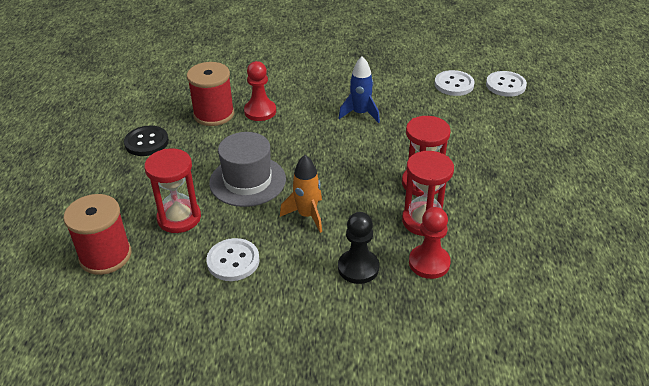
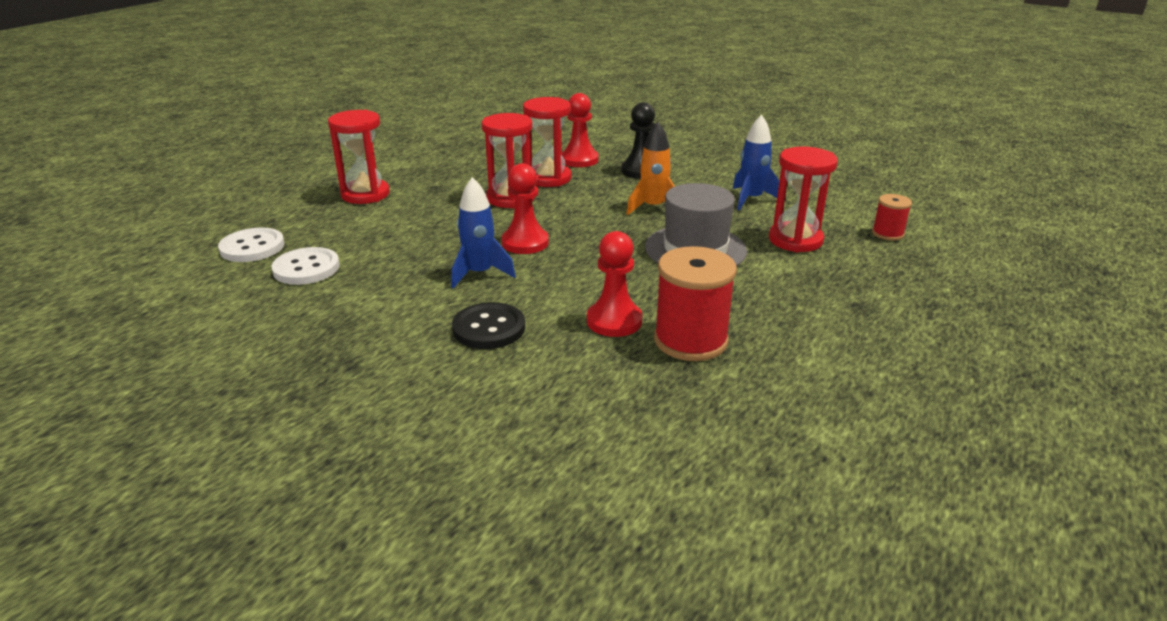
camera: 150 degrees left, 10 degrees down
red spool [64,194,131,275] -> red spool [872,194,912,240], size x0.53
black button [124,126,169,156] -> black button moved to [452,302,525,349]
white button [206,238,260,281] -> blue rocket [733,115,779,211]
none -> red hourglass [328,110,390,204]
none -> red pawn [501,163,549,254]

